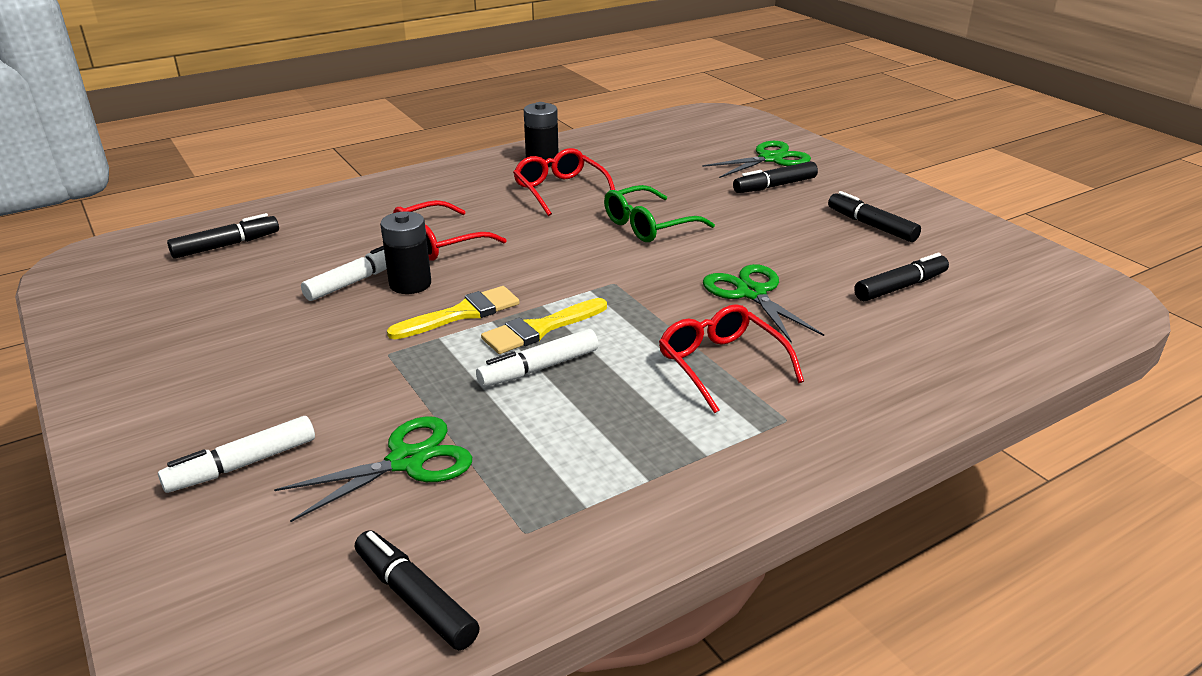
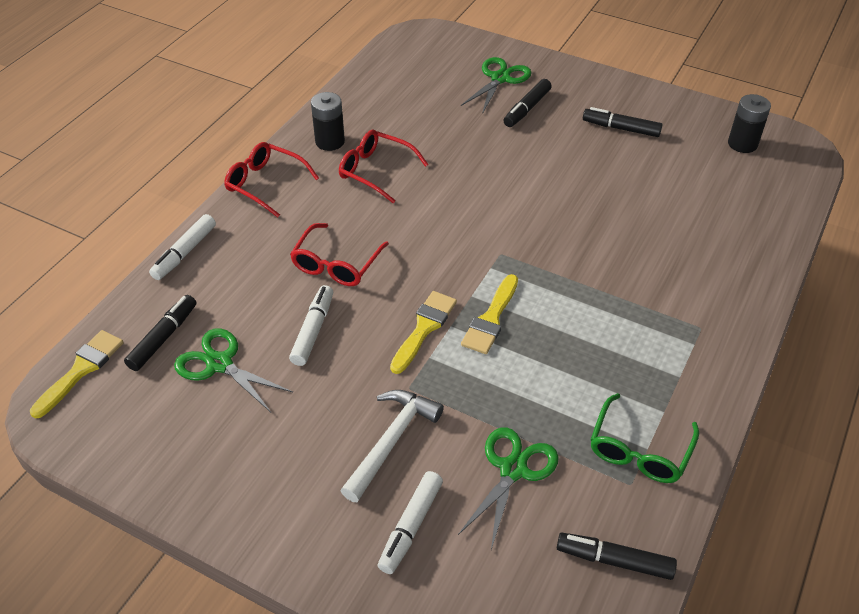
camera: 30 degrees left, 15 degrees up
black battery [380,211,431,294] -> black battery moved to [728,94,771,153]
white marker [476,329,598,387] -> white marker moved to [149,214,216,280]
green glasses [604,185,715,242] -> green glasses moved to [590,393,699,483]
red glasses [659,304,804,414] -> red glasses moved to [224,142,319,218]
green scissors [703,264,824,343] -> green scissors moved to [174,328,293,412]
black marker [854,253,949,301] -> none
none -> yellow brush [30,330,124,419]
none -> white hammer [340,390,444,502]

